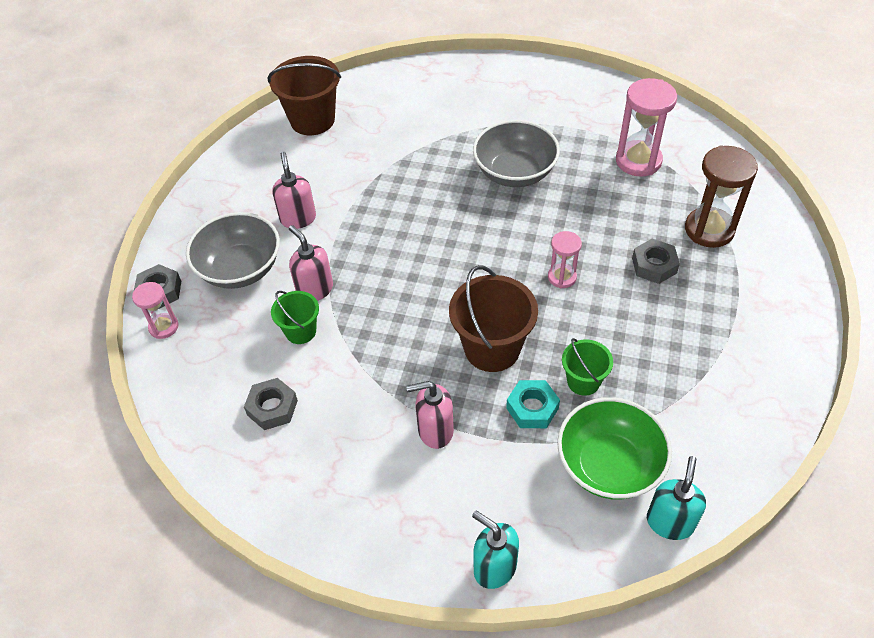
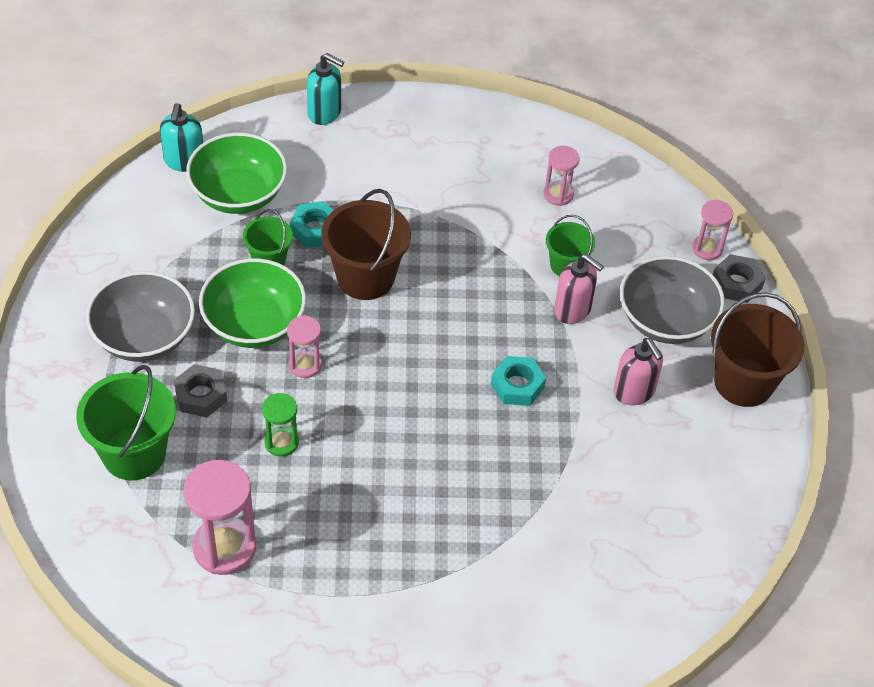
camera: 160 degrees right, 0 degrees up
grey nut [244,378,298,430] -> pink hourglass [544,146,580,206]
brown bucket [268,56,341,135] -> brown bucket moved to [711,293,804,407]
pink soap dispenser [406,381,454,449] -> none
grey bowl [473,120,560,187] -> grey bowl moved to [86,271,195,362]
brown hourglass [685,146,758,248] -> green bucket [76,365,176,481]
none -> green bowl [199,258,306,348]
none -> green hourglass [262,393,299,457]
none -> turquoise nut [491,356,546,406]

